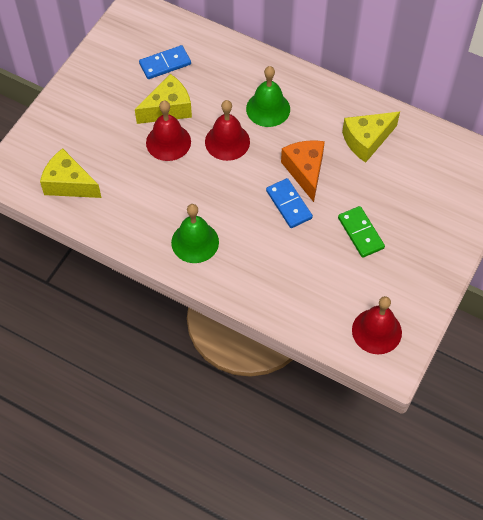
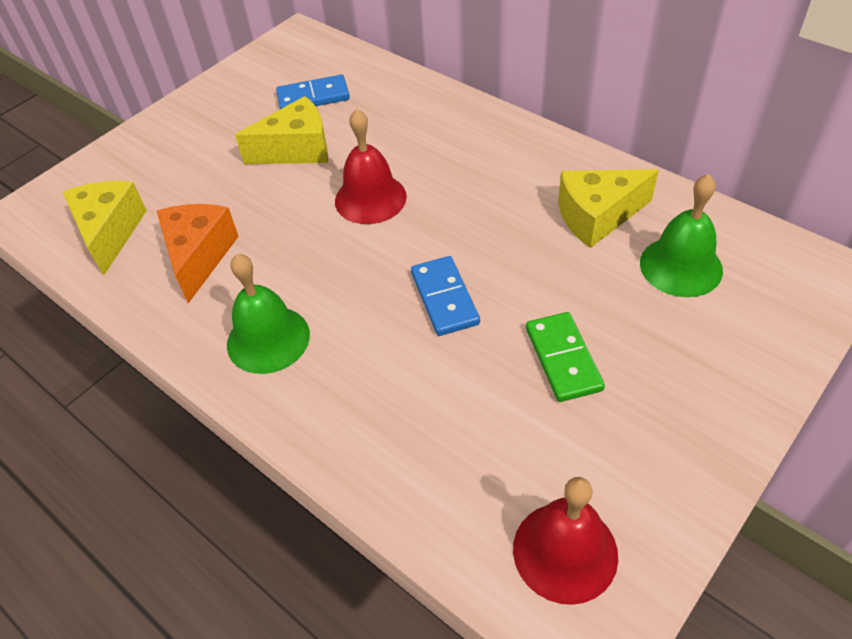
camera: 15 degrees right, 10 degrees down
yellow cheese [40,148,102,198] -> yellow cheese turned 45 degrees clockwise [63,181,147,276]
red bell [146,100,191,161] -> none
green bell [246,66,290,127] -> green bell moved to [640,174,723,297]
orange cheese [281,140,325,202] -> orange cheese moved to [157,204,239,303]

